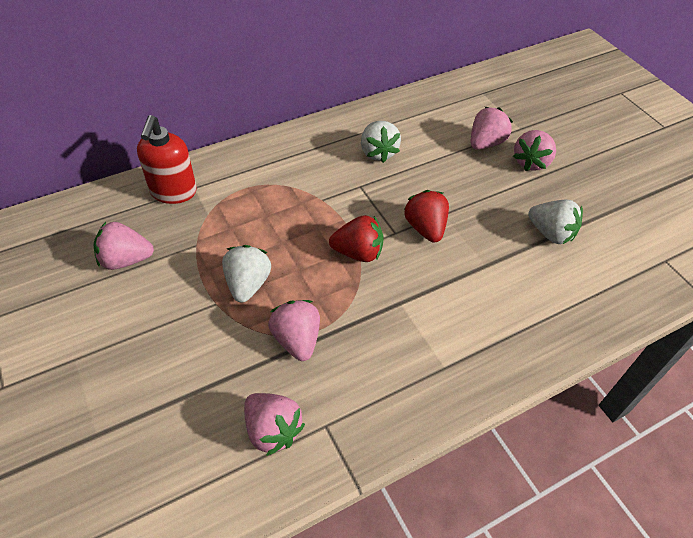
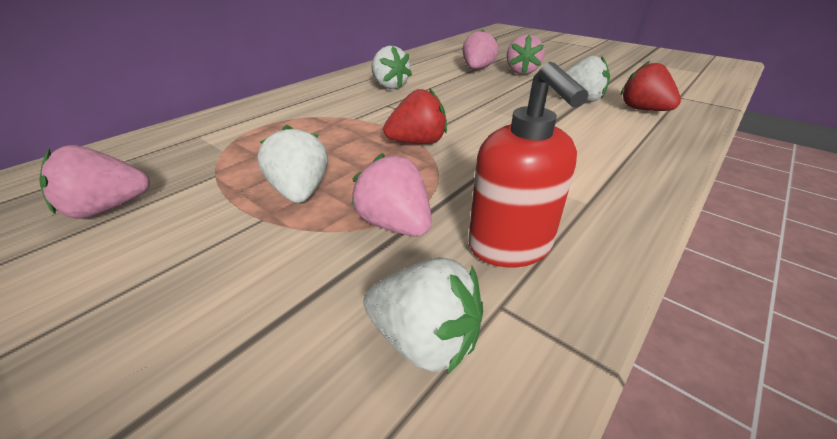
camera: 20 degrees left, 15 degrees down
red soap dispenser [137,115,197,204] -> red soap dispenser moved to [468,62,588,267]
pink strawberry [244,393,305,456] -> white strawberry [364,257,483,374]
red strawberry [404,190,449,243] -> red strawberry moved to [621,60,681,111]

